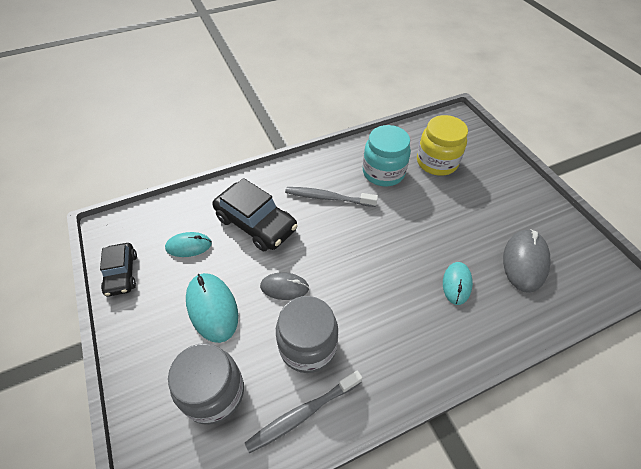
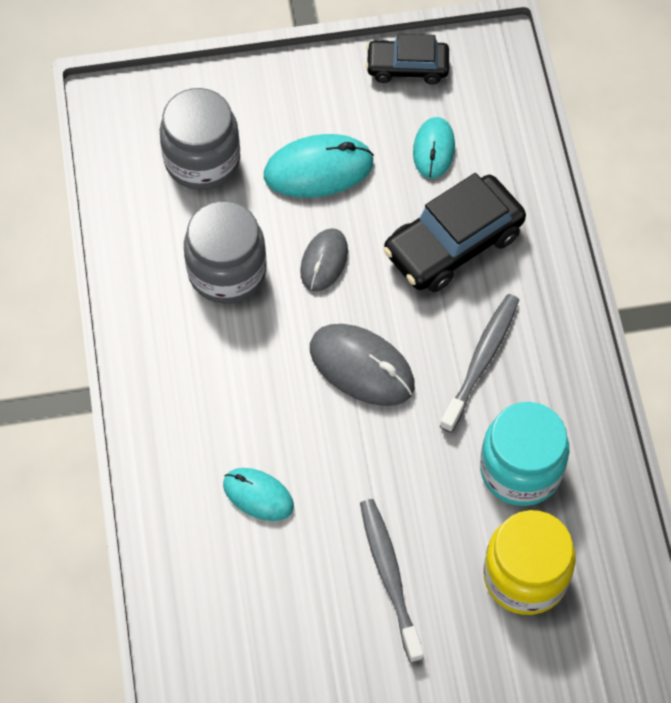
camera: 105 degrees right, 10 degrees up
grey toothbrush [245,370,362,453] -> grey toothbrush moved to [360,499,424,663]
grey mouse [503,230,551,293] -> grey mouse moved to [310,324,415,406]

